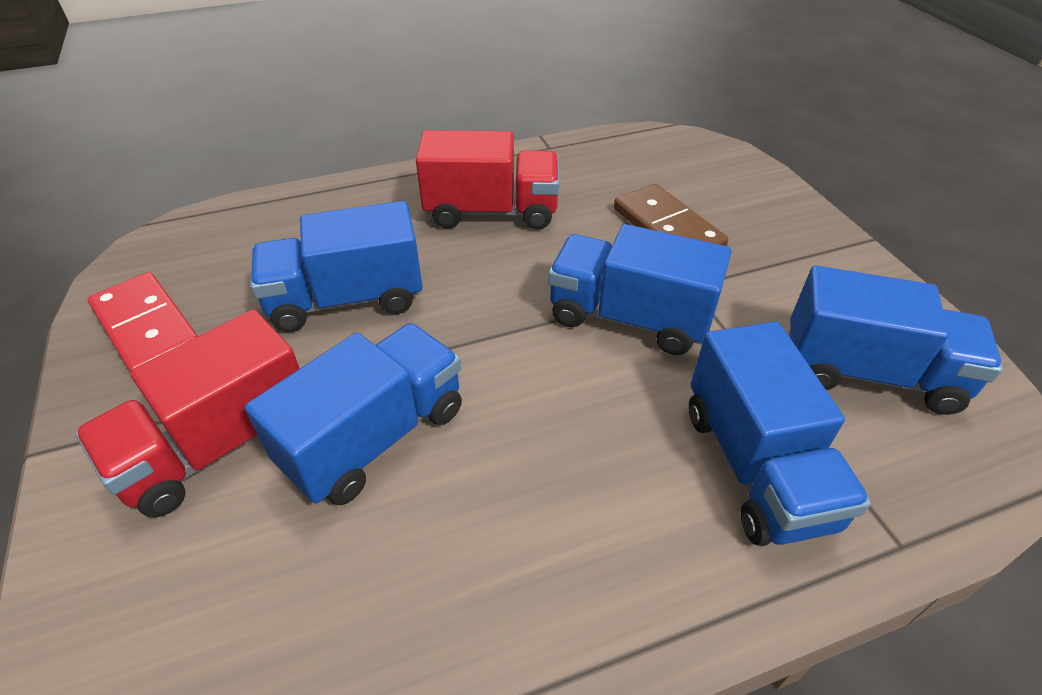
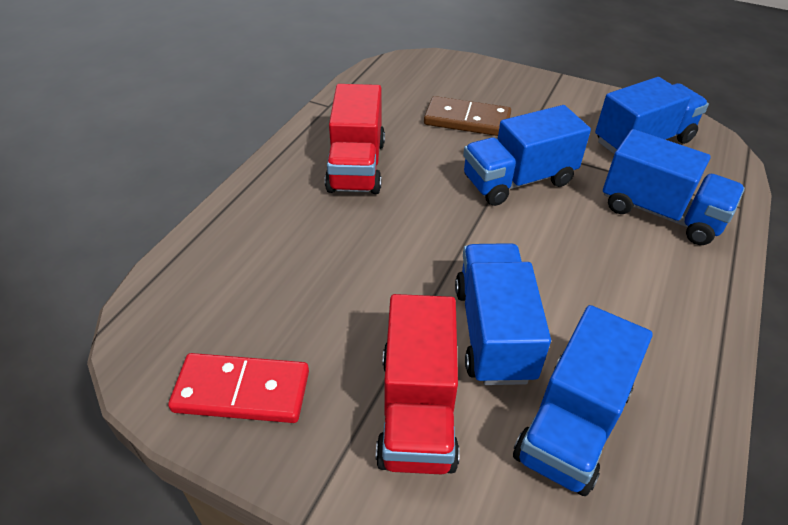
camera: 45 degrees left, 0 degrees up
blue truck [250,201,423,332] -> blue truck moved to [513,305,653,496]
red truck [416,130,559,230] -> red truck turned 135 degrees clockwise [325,84,385,194]

